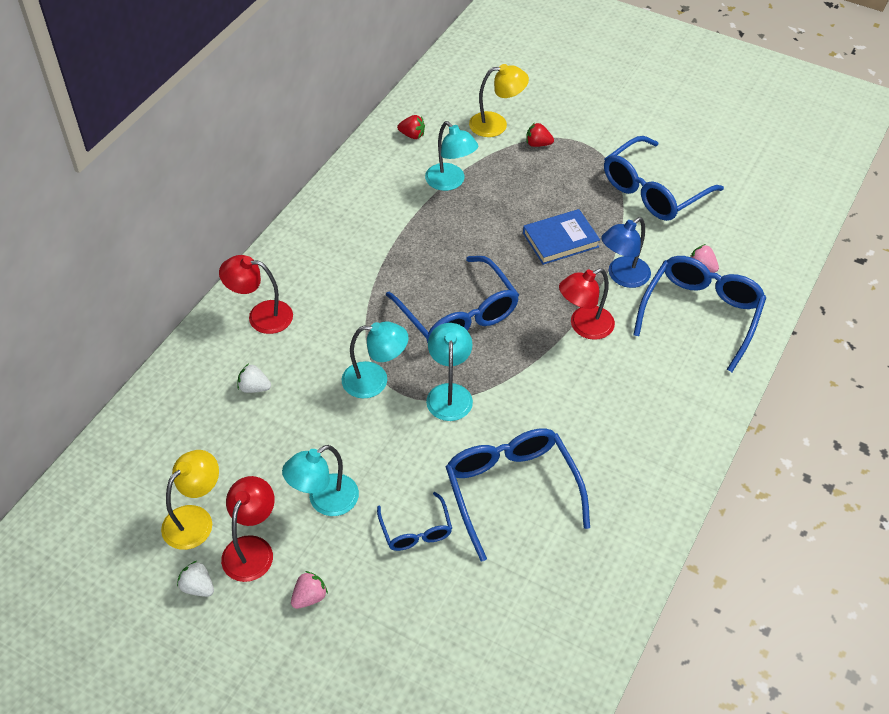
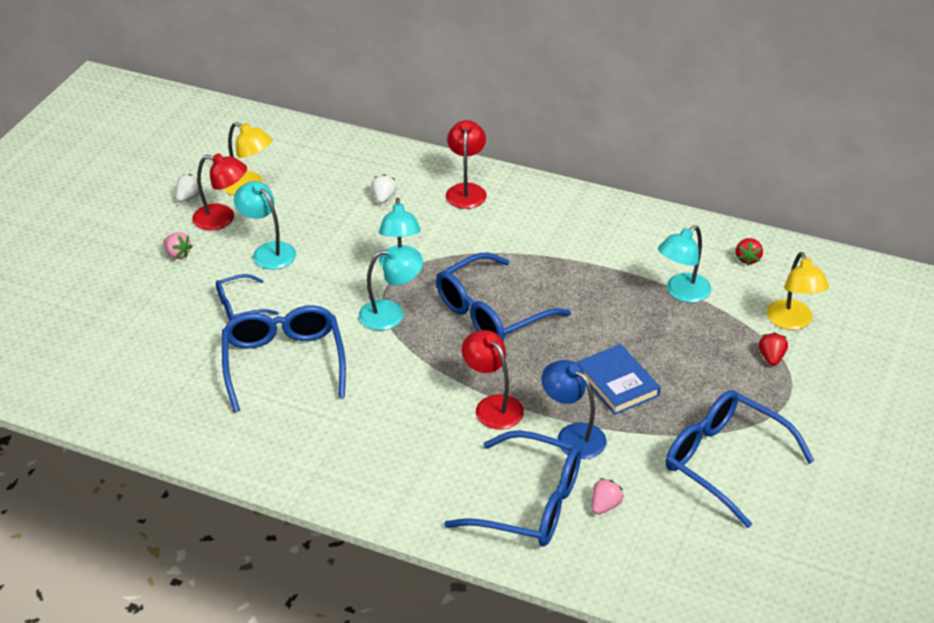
camera: 85 degrees right, 10 degrees down
blue glasses [446,428,590,561] -> blue glasses turned 75 degrees counterclockwise [222,305,346,412]

